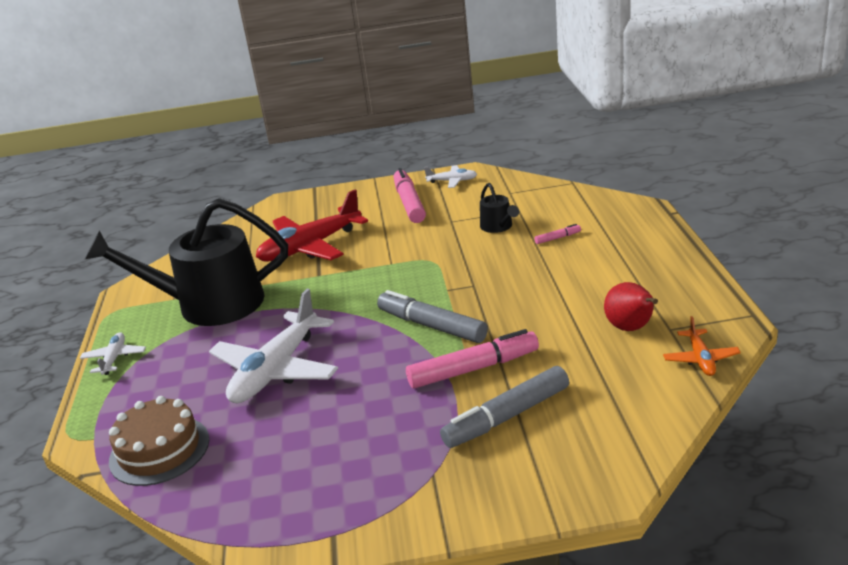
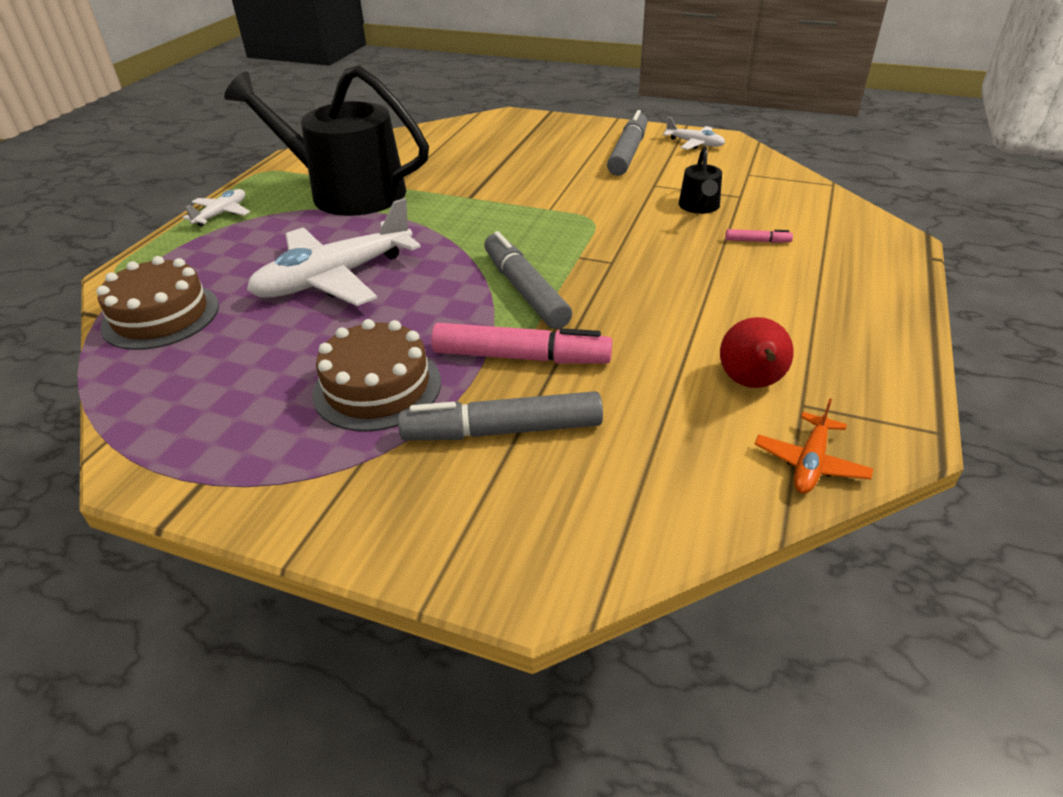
camera: 25 degrees right, 10 degrees up
red plane [256,190,368,262] -> none
pink marker [394,168,426,223] -> grey marker [607,110,647,176]
none -> brown cake [312,319,441,432]

